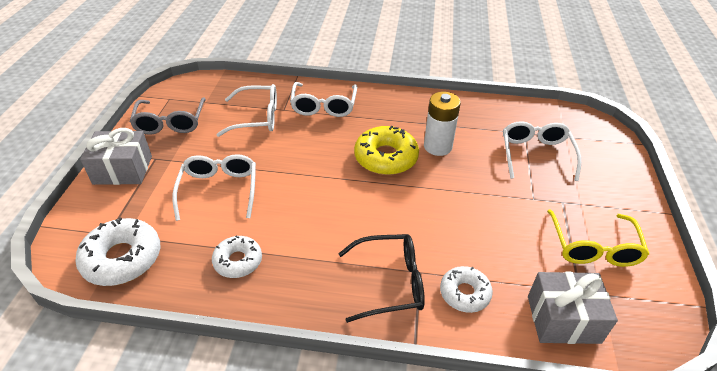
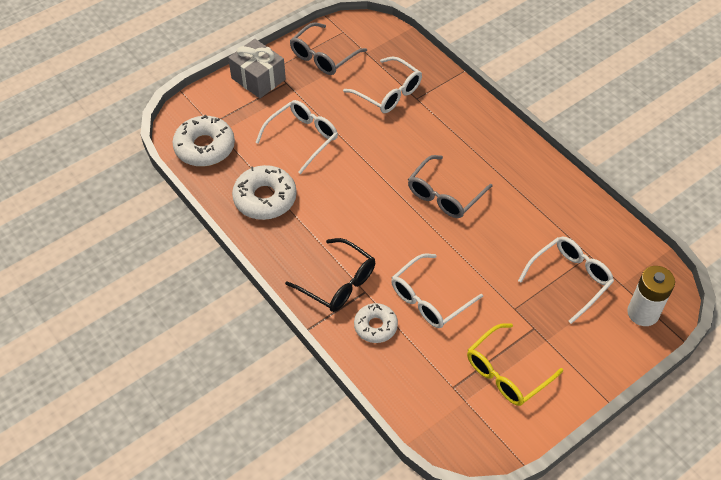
camera: 45 degrees right, 10 degrees up
white donut [212,236,262,278] -> white donut [232,165,297,220], size x1.60
white glasses [290,82,357,117] -> white glasses moved to [391,253,483,328]
yellow donut [354,126,419,175] -> grey glasses [408,155,493,218]
white battery [424,92,461,156] -> white battery moved to [627,266,675,326]
grey gift [528,271,618,344] -> none

